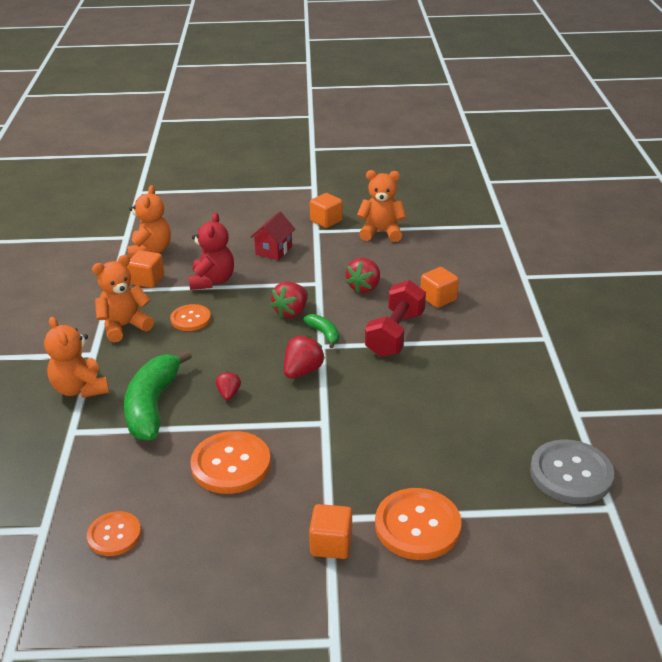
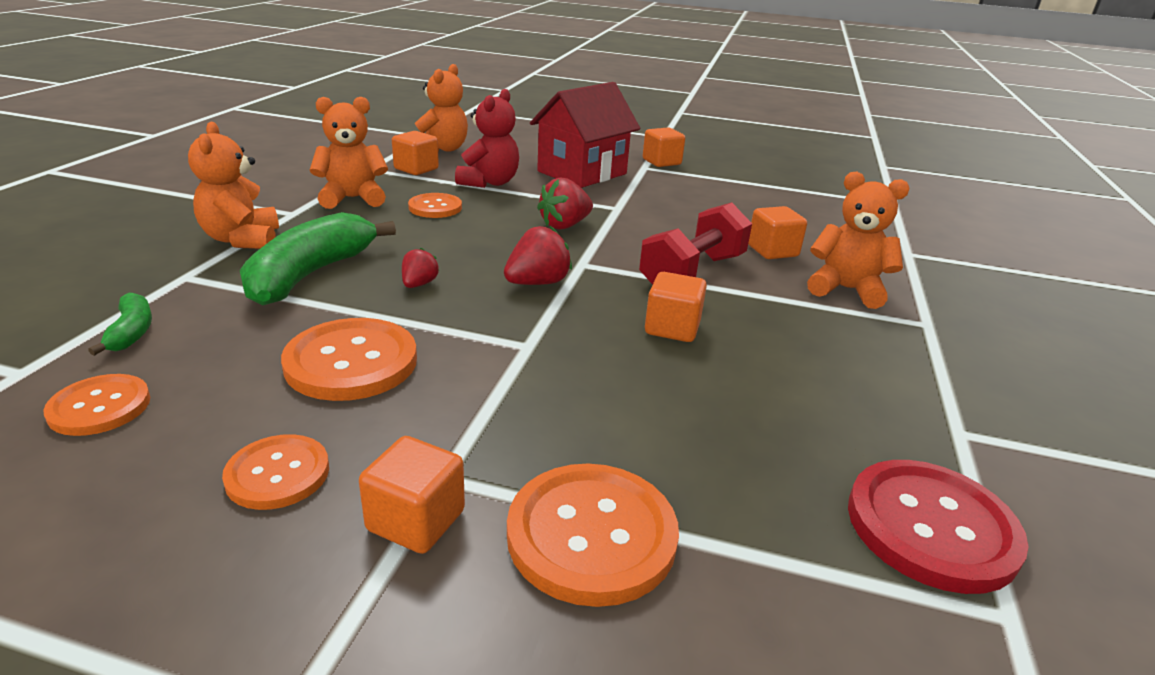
camera: 15 degrees right, 5 degrees down
red house [250,211,295,260] -> red house [530,82,640,188], size x1.83
green banana [304,314,339,348] -> green banana moved to [88,293,152,356]
red strawberry [345,258,380,293] -> none
orange teddy bear [357,170,406,242] -> orange teddy bear moved to [807,172,909,309]
grey button [530,439,614,504] -> red button [848,460,1029,594]
none -> orange button [222,434,329,510]
none -> orange cube [645,272,707,342]

